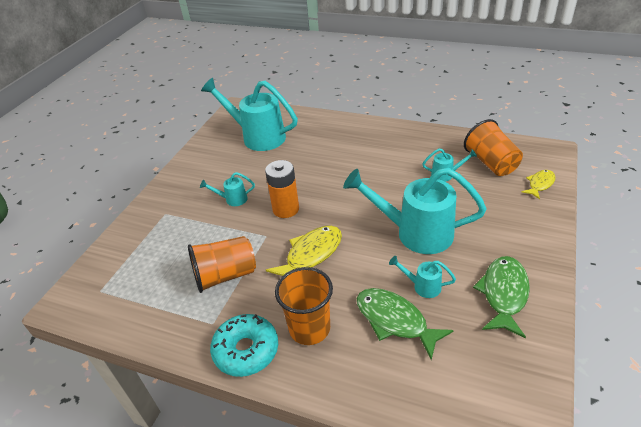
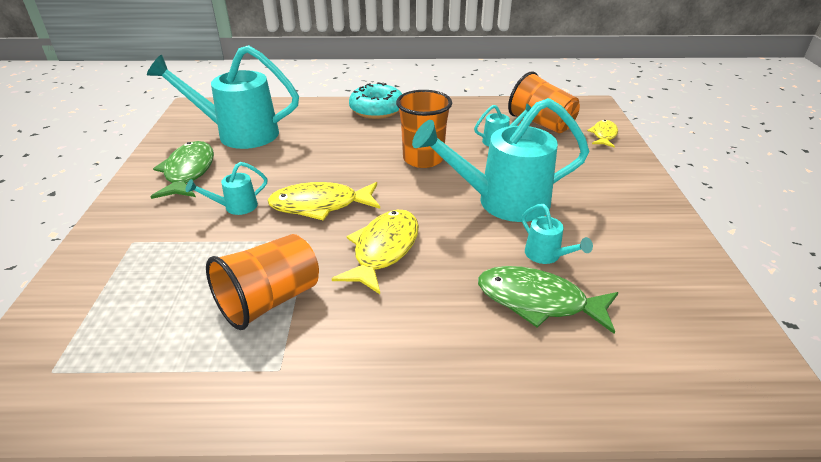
camera: 25 degrees left, 5 degrees down
turquoise donut [210,314,278,377] -> turquoise donut moved to [349,82,402,119]
orange battery [265,160,299,218] -> yellow fish [267,182,380,221]
orange cup [275,267,333,345] -> orange cup moved to [396,90,452,168]
turquoise watering can [389,256,456,298] -> turquoise watering can turned 120 degrees counterclockwise [521,204,593,264]
green fish [473,256,530,338] -> green fish moved to [150,141,214,199]

